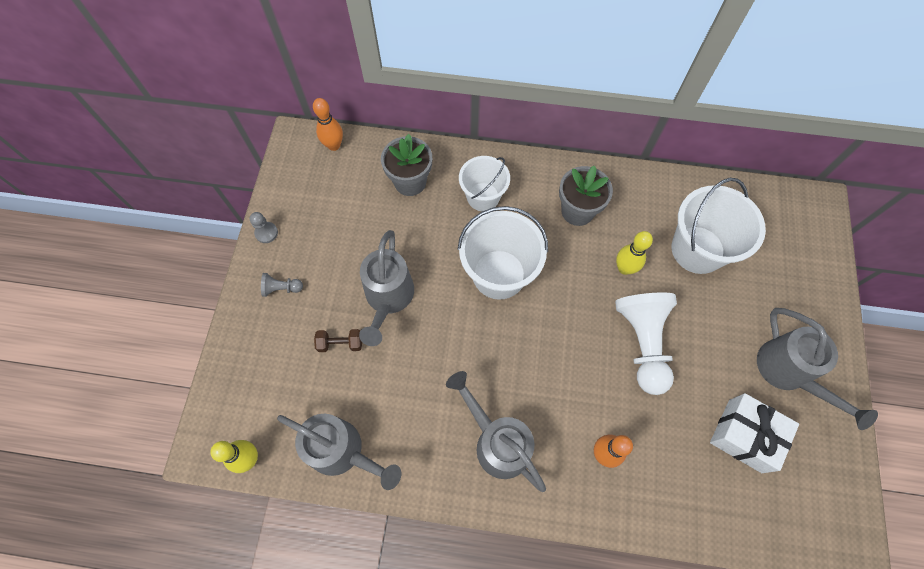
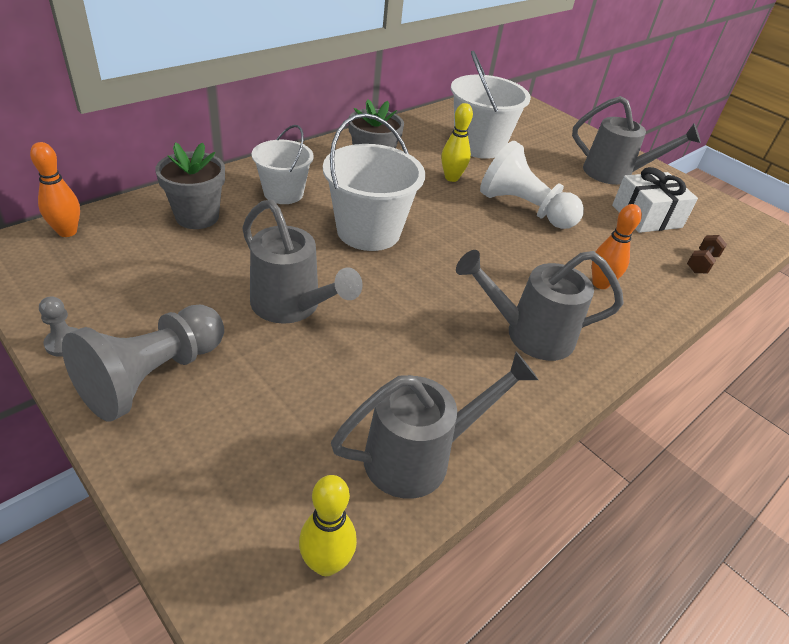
camera: 55 degrees left, 25 degrees down
grey pawn [261,273,303,297] -> grey pawn [62,305,224,421], size x2.35
brown dumbbell [314,329,362,352] -> brown dumbbell moved to [687,235,727,273]

